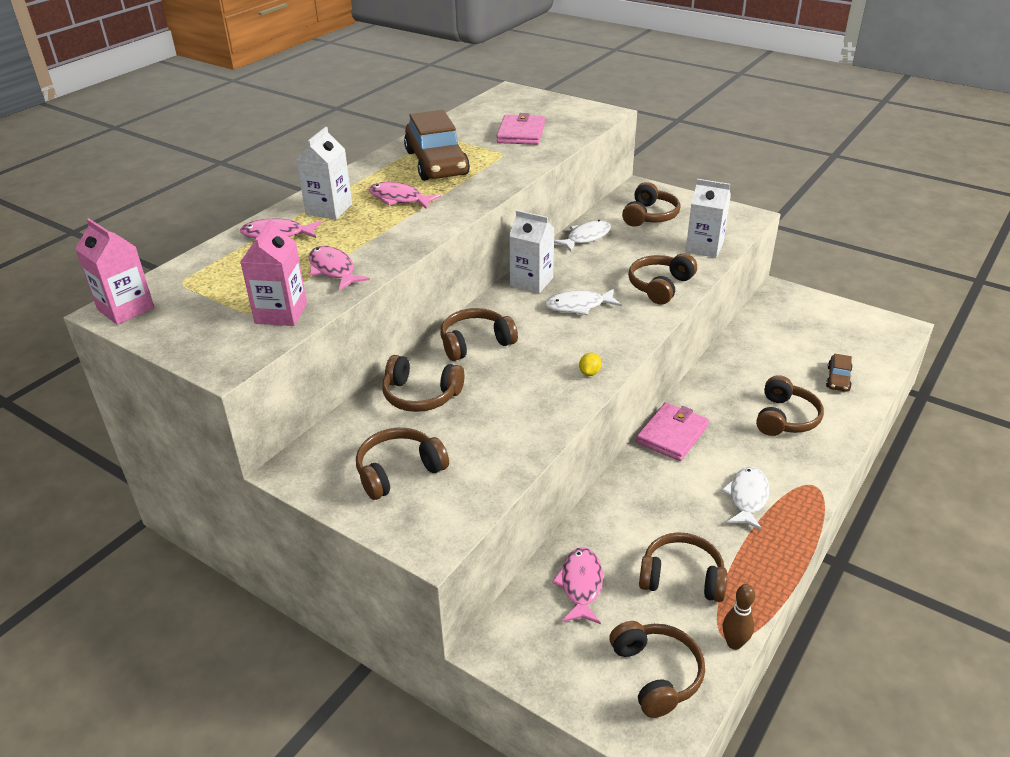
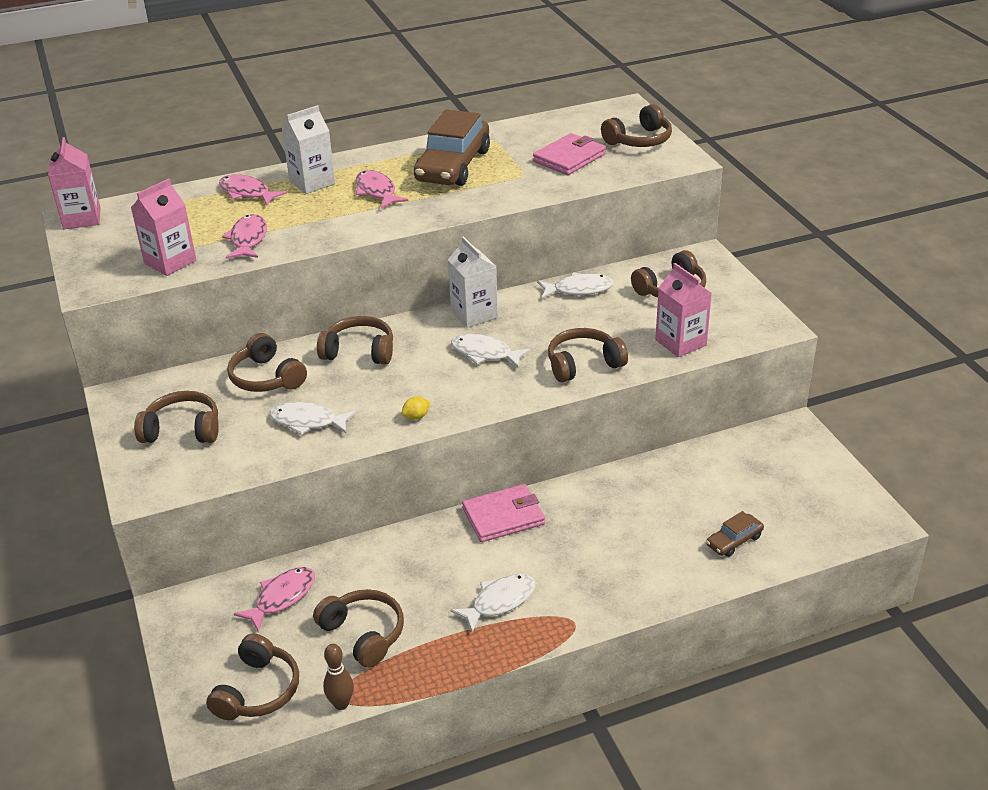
camera: 35 degrees right, 0 degrees up
white carton [686,179,731,258] -> pink carton [655,263,712,357]
brown headphones [756,375,824,436] -> brown headphones moved to [601,104,672,147]
none -> white fish [269,402,356,435]

